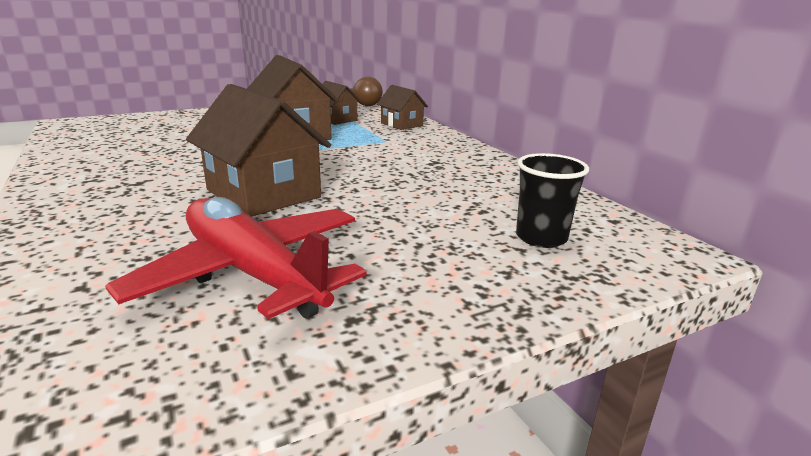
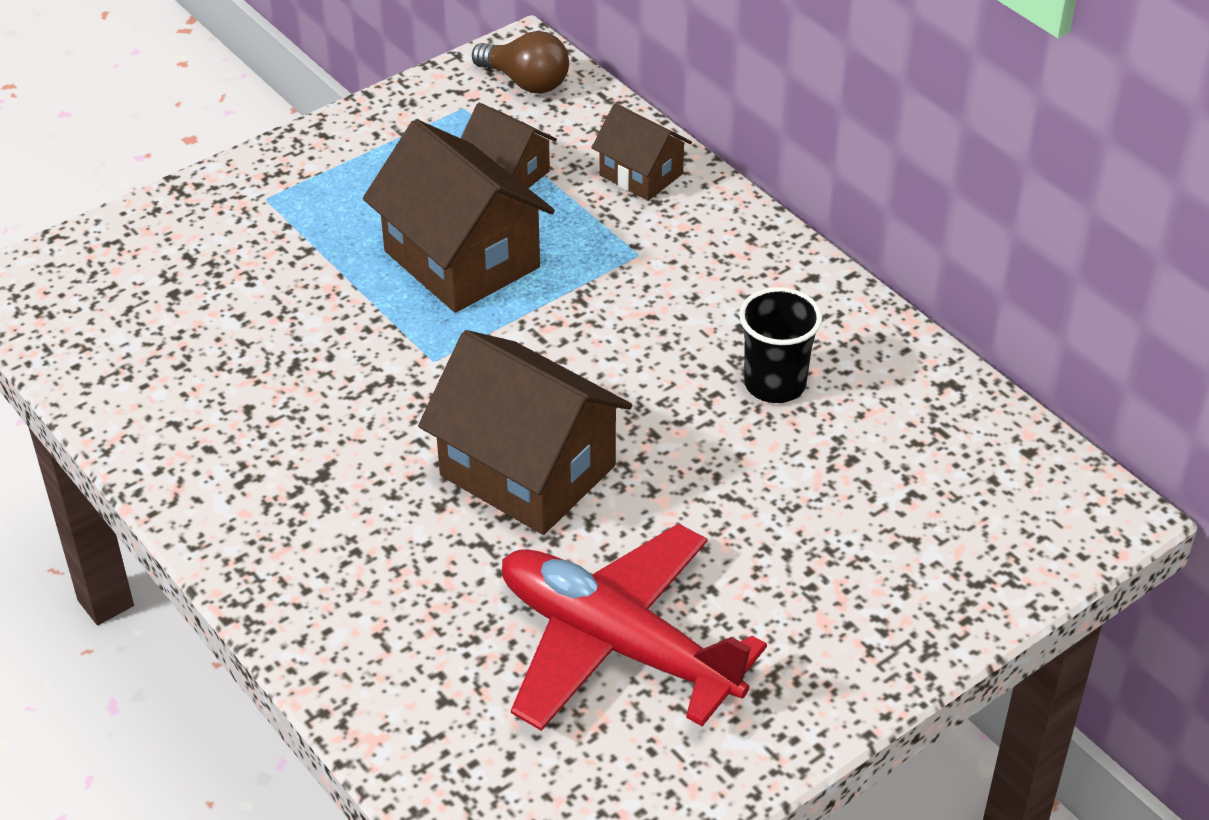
camera: 10 degrees left, 20 degrees up
black cup [516,153,589,248] -> black cup moved to [739,287,822,403]

